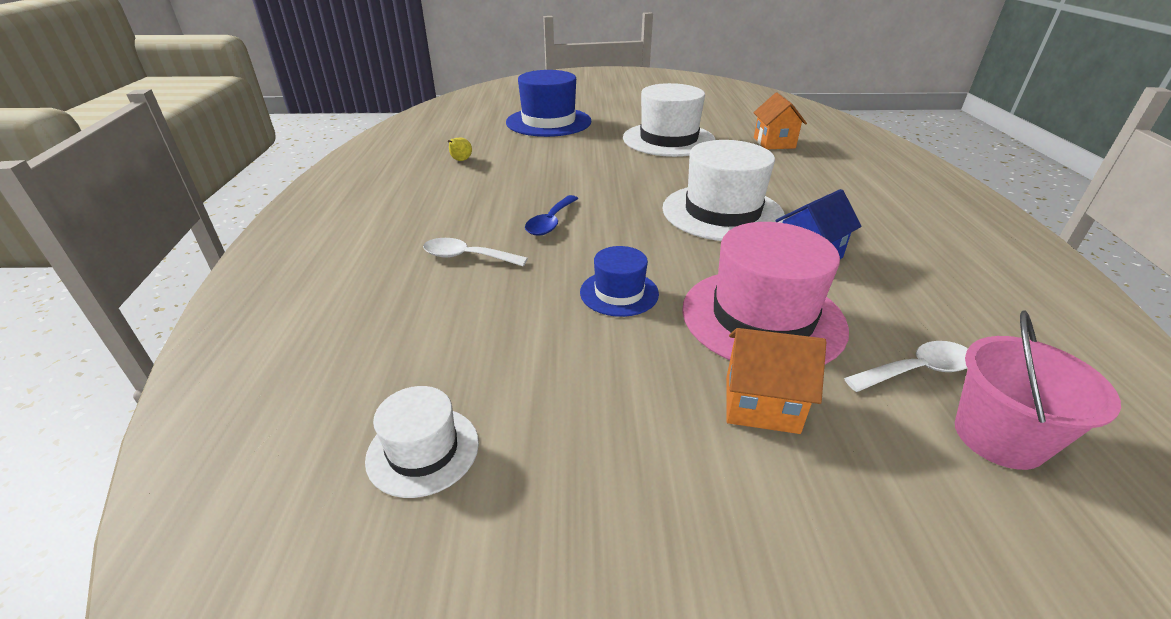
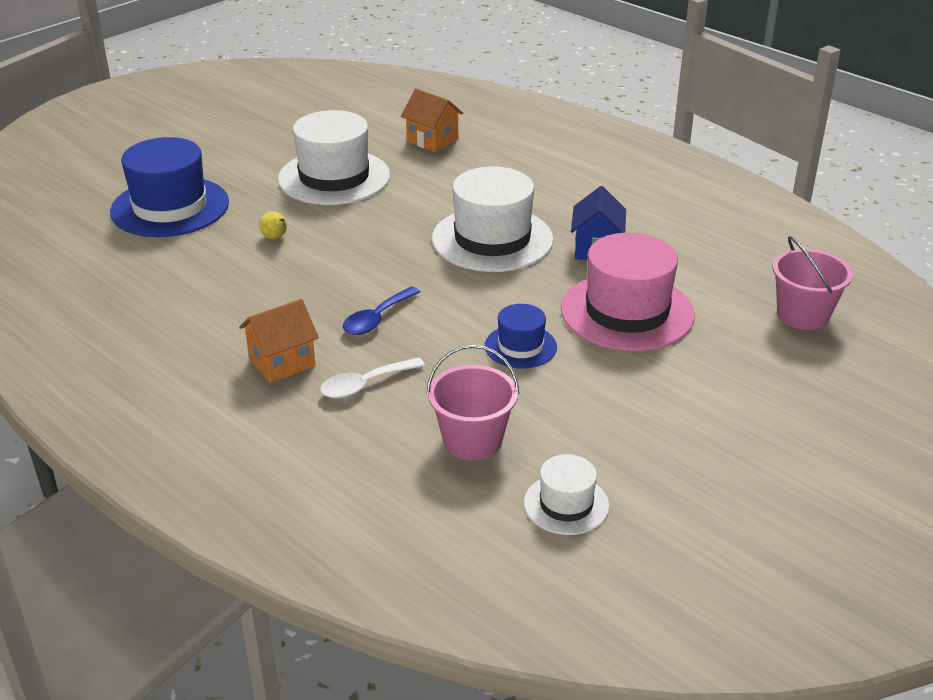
camera: 45 degrees left, 0 degrees up
yellow pear [448,137,472,161] -> yellow pear moved to [259,211,287,239]
blue spoon [525,195,578,236] -> blue spoon turned 60 degrees clockwise [343,287,420,335]
orange house [726,328,826,434] -> orange house moved to [239,299,319,383]
white spoon [844,341,968,392] -> none
none -> pink bucket [427,345,519,460]

